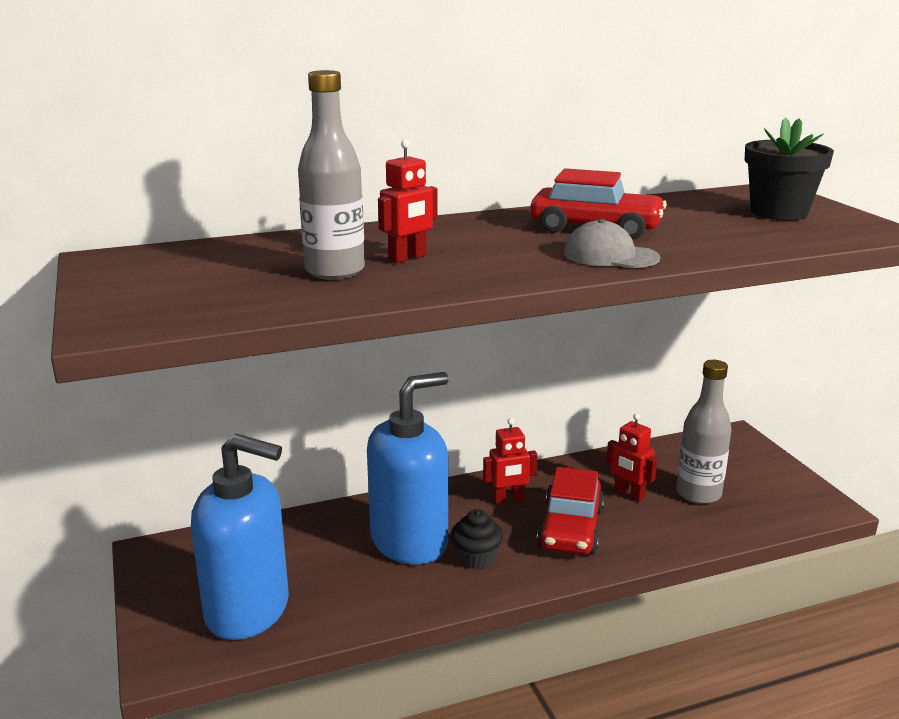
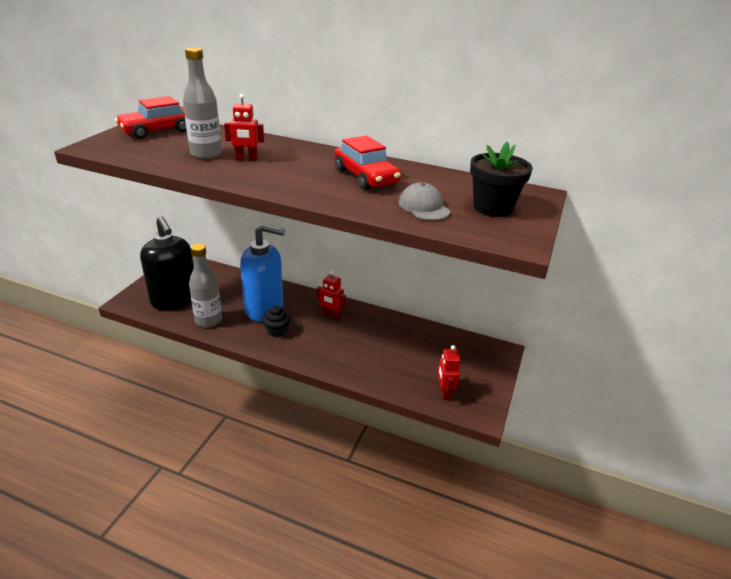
camera: 40 degrees right, 10 degrees up
blue soap dispenser [191,434,289,640] -> black soap dispenser [140,216,194,310]
red car [537,467,604,555] -> red car moved to [115,96,187,139]
grey cap [564,219,660,268] -> grey cap moved to [399,182,450,221]
red robot [606,413,657,502] -> red robot moved to [438,345,460,400]
grey bottle [676,360,732,504] -> grey bottle moved to [189,244,222,327]

